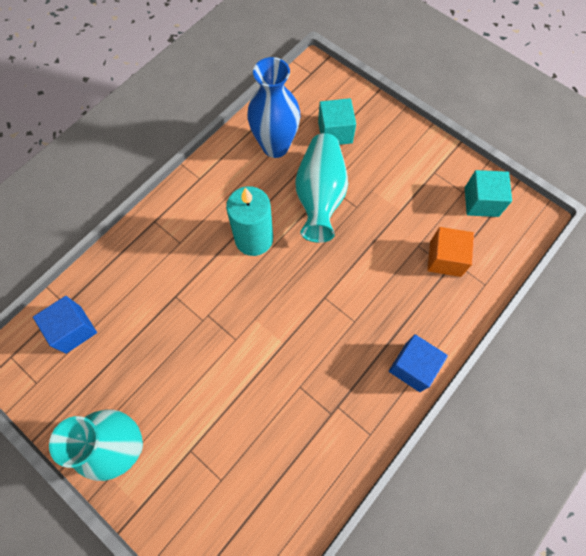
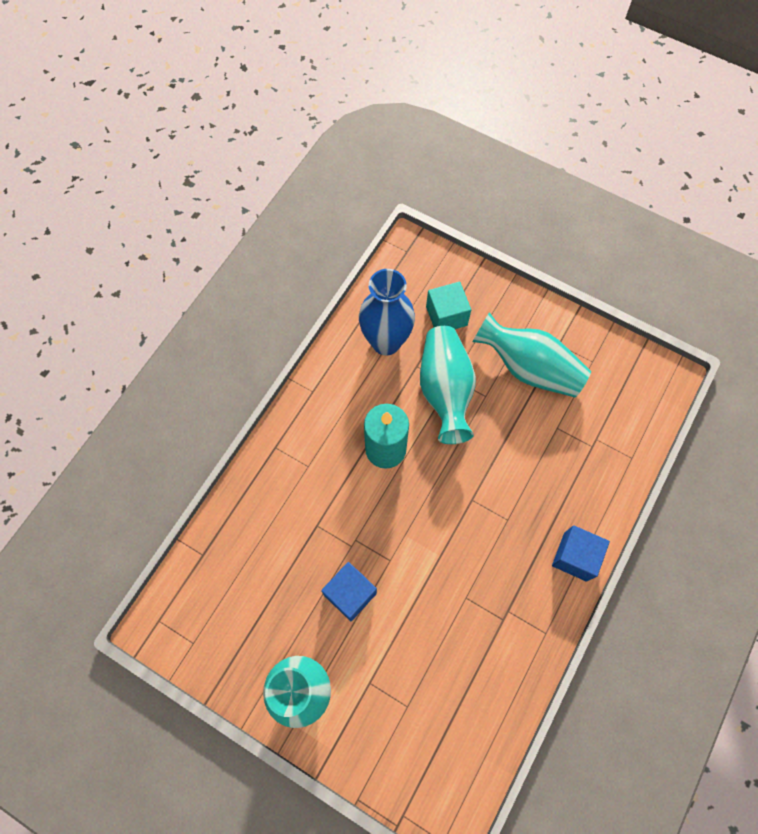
camera: 10 degrees left, 0 degrees up
blue cube [33,296,97,354] -> blue cube moved to [321,562,377,621]
orange cube [427,227,474,277] -> none
turquoise cube [465,170,512,217] -> none
none -> turquoise vase [472,312,591,397]

